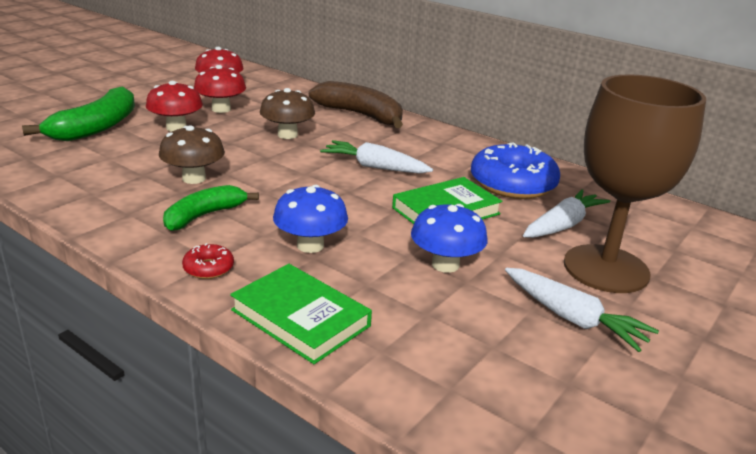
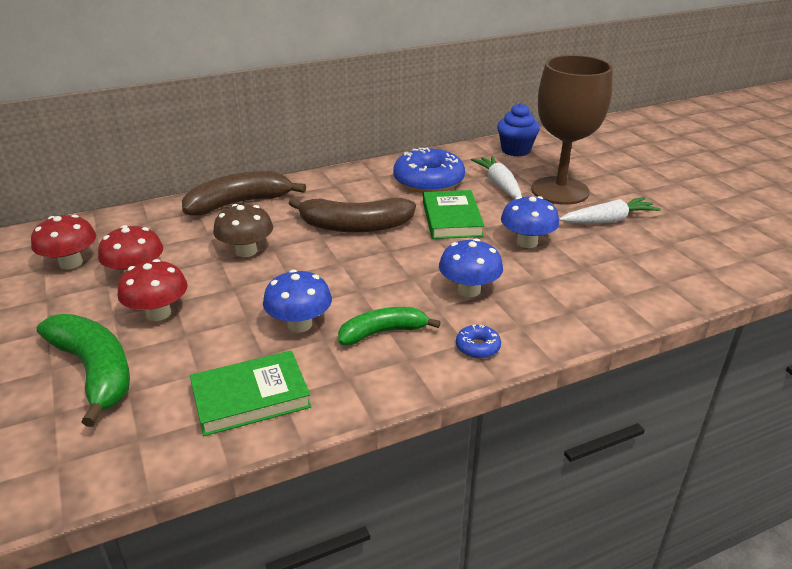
camera: 60 degrees left, 5 degrees up
brown mushroom [159,125,225,184] -> blue mushroom [263,269,332,333]
green banana [163,185,259,231] -> green banana turned 90 degrees clockwise [338,307,441,345]
red donut [182,243,234,279] -> blue donut [456,325,501,359]
green book [230,264,372,364] -> green book moved to [190,350,311,436]
white carrot [320,140,433,173] -> brown banana [289,197,416,232]
none -> blue cupcake [497,103,540,157]

